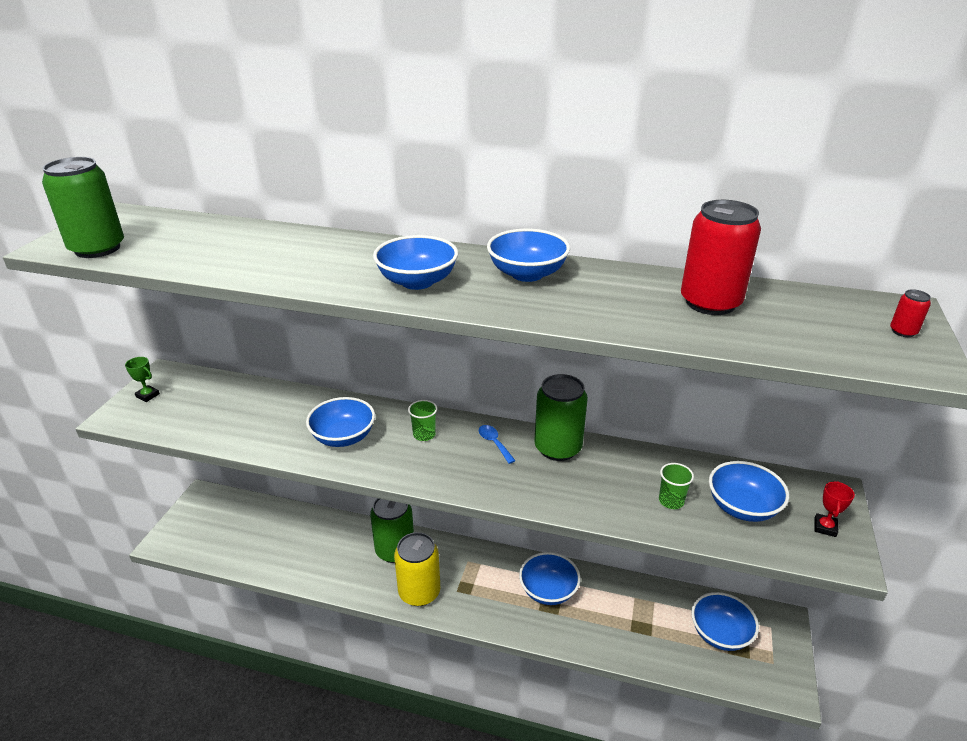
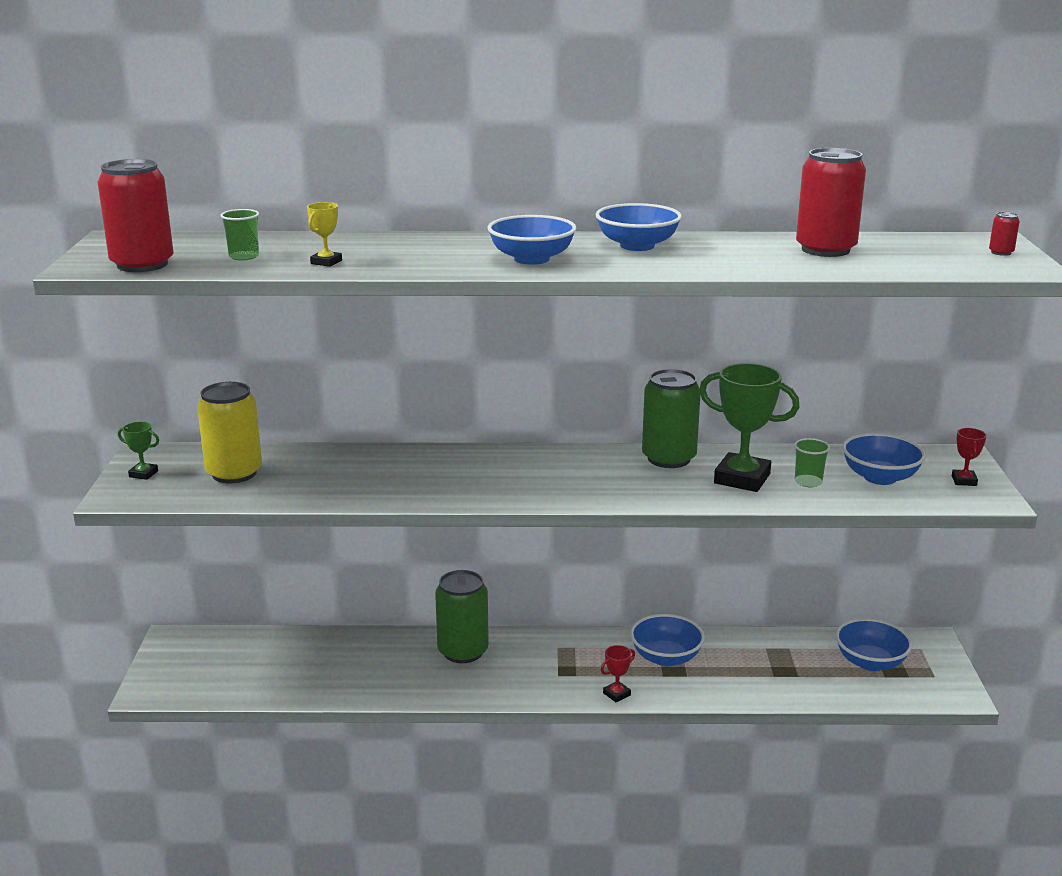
camera: 15 degrees left, 10 degrees down
green can [42,157,124,258] -> red can [98,159,174,272]
blue bowl [306,397,375,447] -> none
yellow can [394,532,440,606] -> yellow can moved to [197,382,262,483]
green cup [408,400,437,441] -> green cup moved to [220,209,259,261]
blue spoon [479,425,516,464] -> none
none -> yellow trophy [307,202,342,267]
none -> red trophy [601,645,635,702]
none -> green trophy [699,363,800,492]

